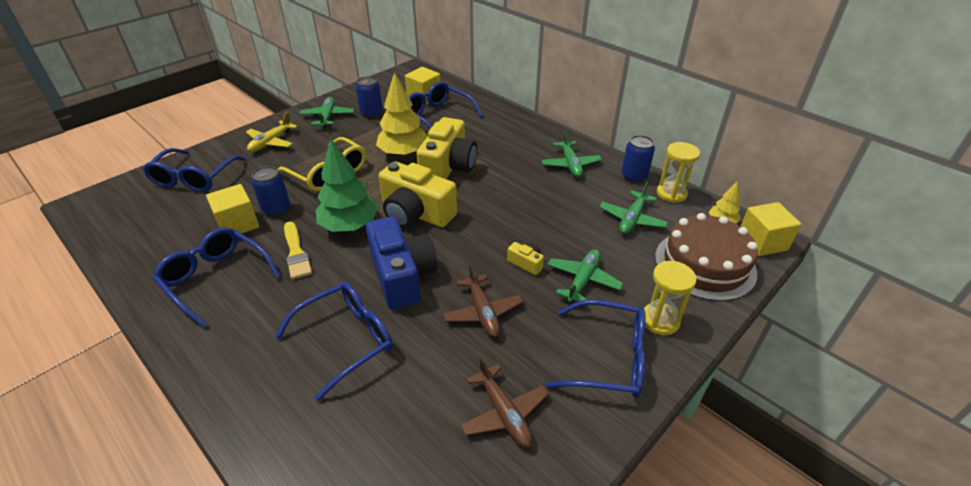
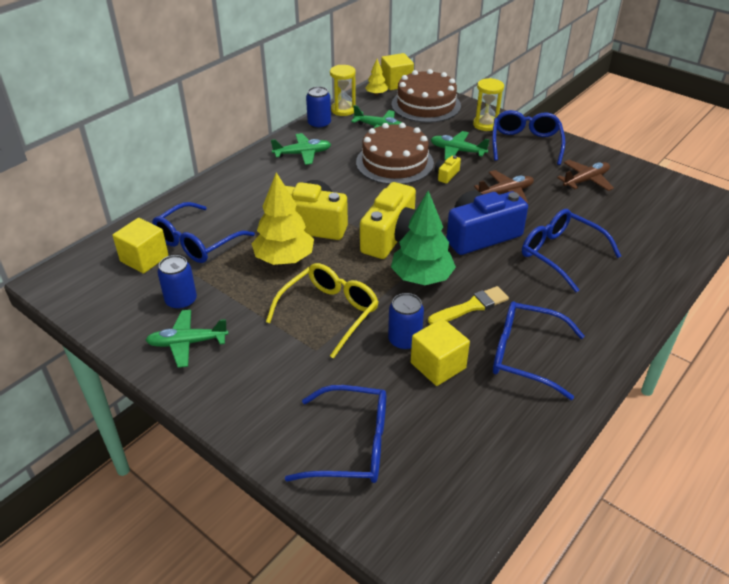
camera: 95 degrees left, 0 degrees up
blue glasses [153,227,281,328] -> blue glasses turned 75 degrees clockwise [493,301,585,400]
yellow plane [246,112,298,152] -> none
none -> brown cake [356,123,434,184]

